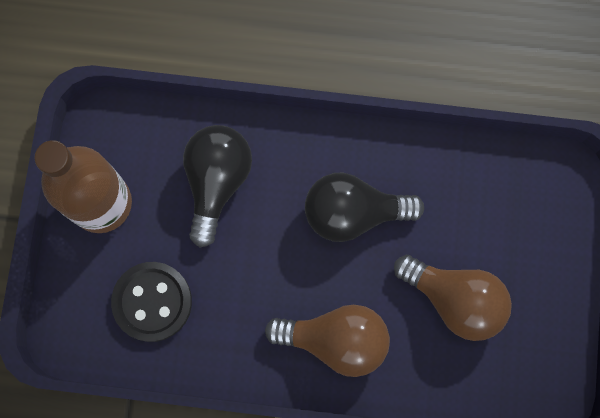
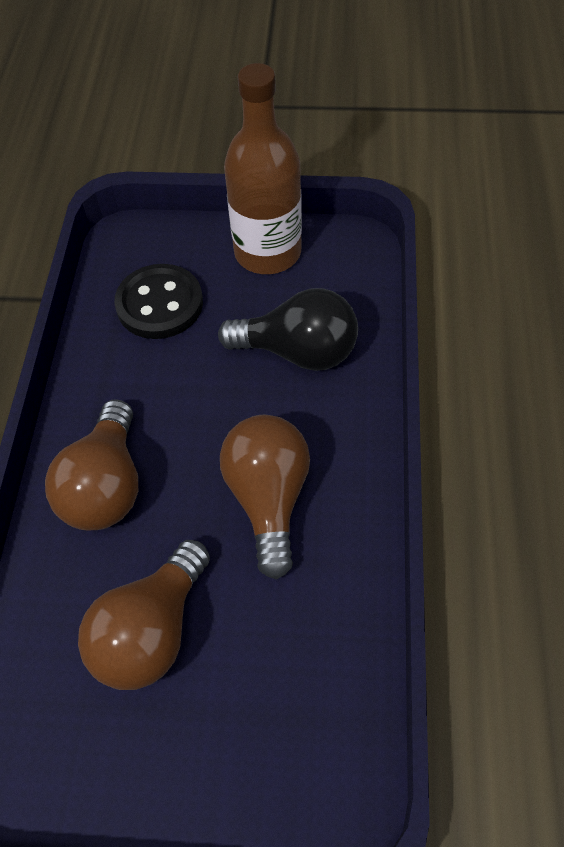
camera: 90 degrees right, 20 degrees down
black light bulb [305,173,424,242] -> brown light bulb [220,415,310,580]

